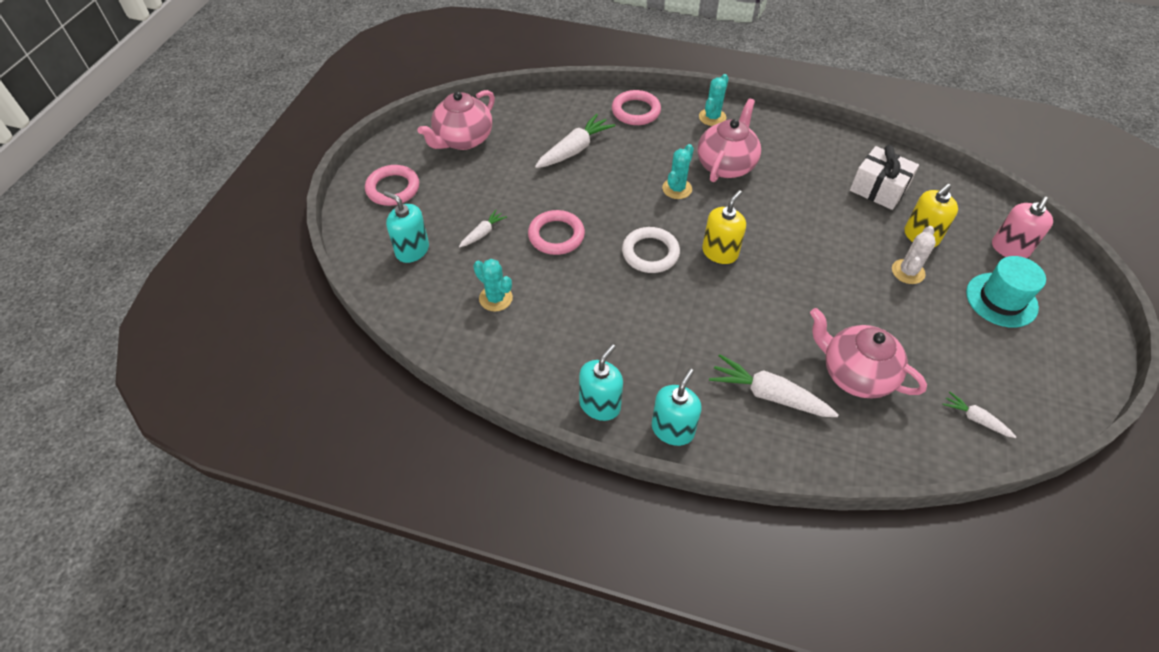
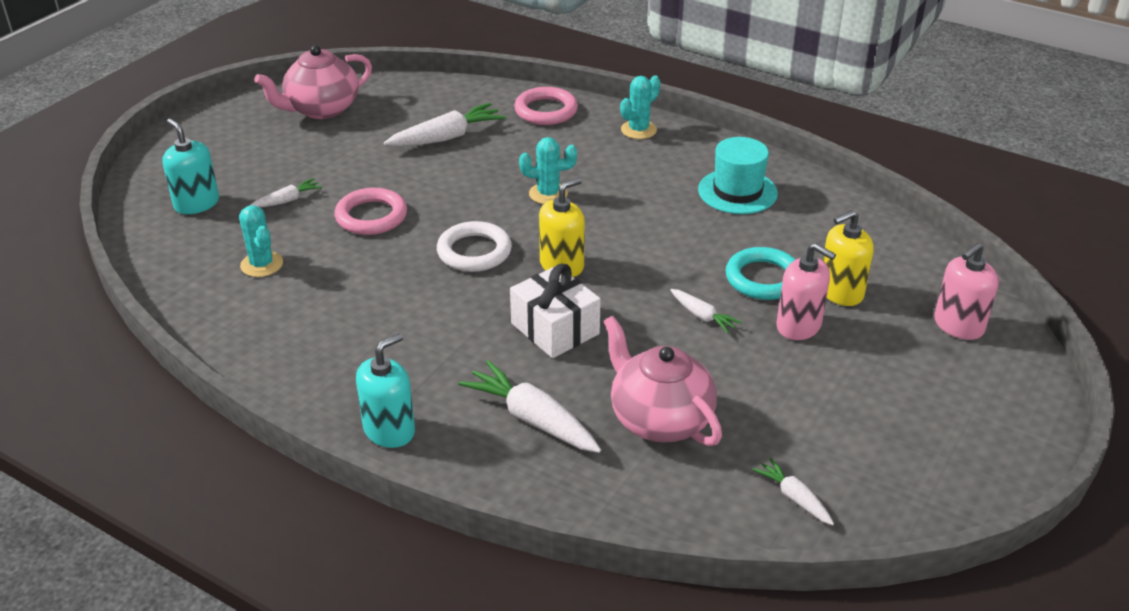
camera: 15 degrees right, 15 degrees down
pink ring [365,165,419,206] -> none
turquoise soap dispenser [579,344,623,421] -> none
turquoise cactus [662,144,694,199] -> turquoise cactus turned 45 degrees clockwise [519,137,577,204]
pink teapot [697,98,761,182] -> none
white gift [850,145,919,210] -> white gift moved to [510,263,601,358]
white cactus [892,226,936,284] -> pink soap dispenser [776,243,836,340]
turquoise hat [966,256,1046,328] -> turquoise hat moved to [698,137,778,214]
none -> white carrot [670,289,742,334]
none -> turquoise ring [725,247,796,300]

